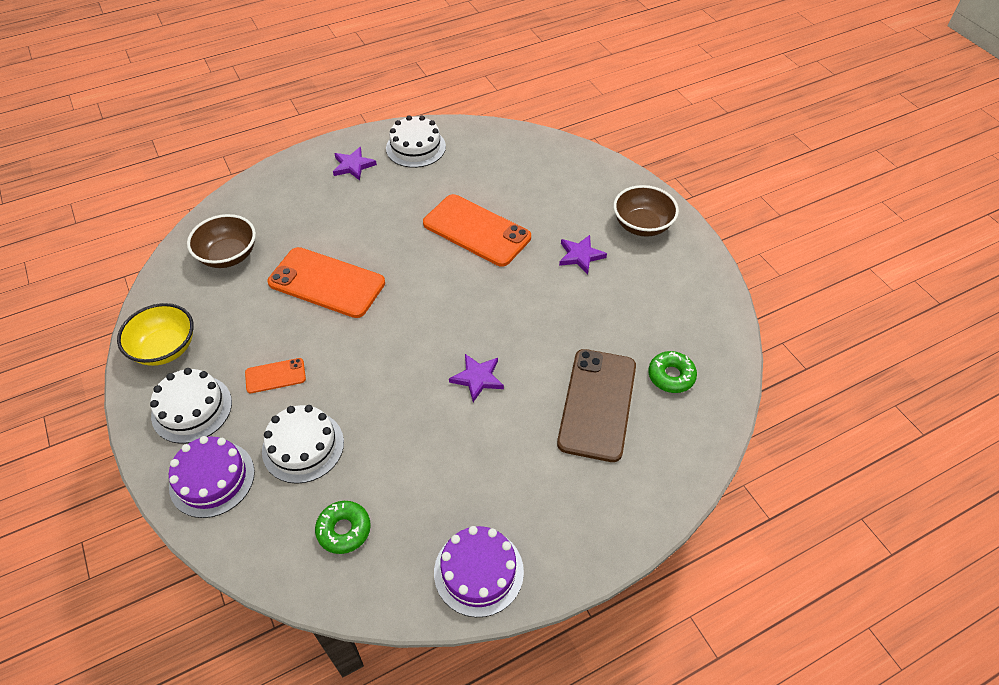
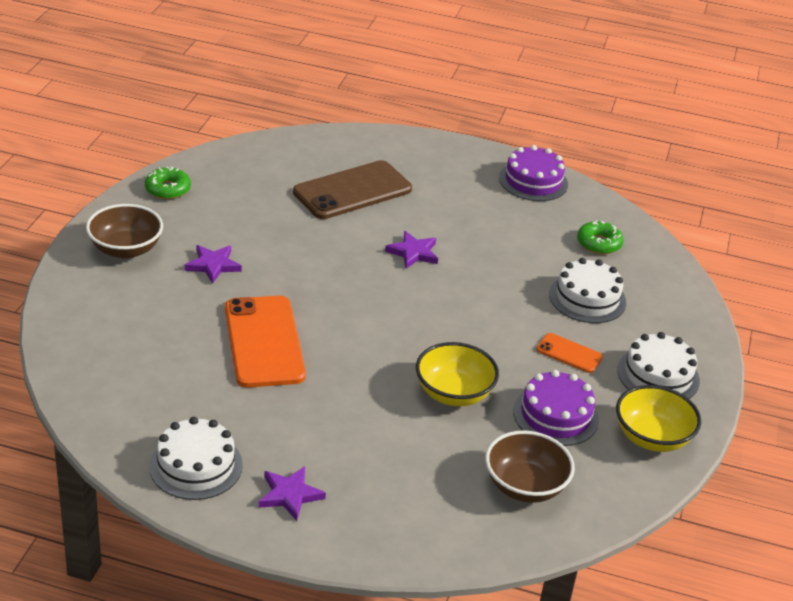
camera: 140 degrees left, 15 degrees down
purple cake [169,436,255,518] -> purple cake moved to [513,370,599,446]
orange phone [268,247,385,318] -> yellow bowl [416,342,499,406]
green donut [648,351,697,393] -> green donut moved to [145,166,191,199]

